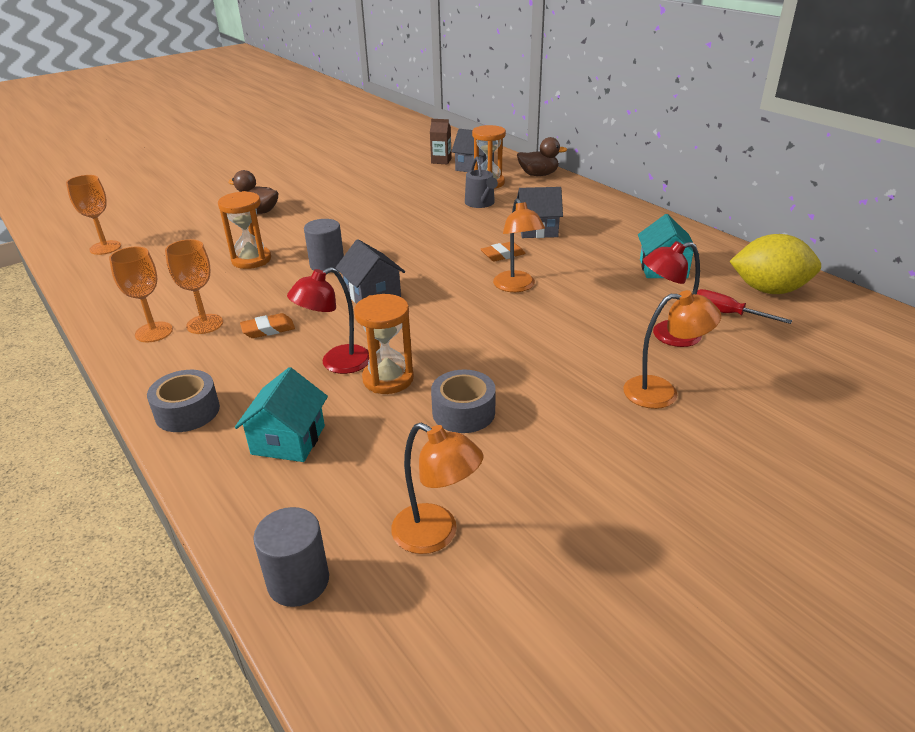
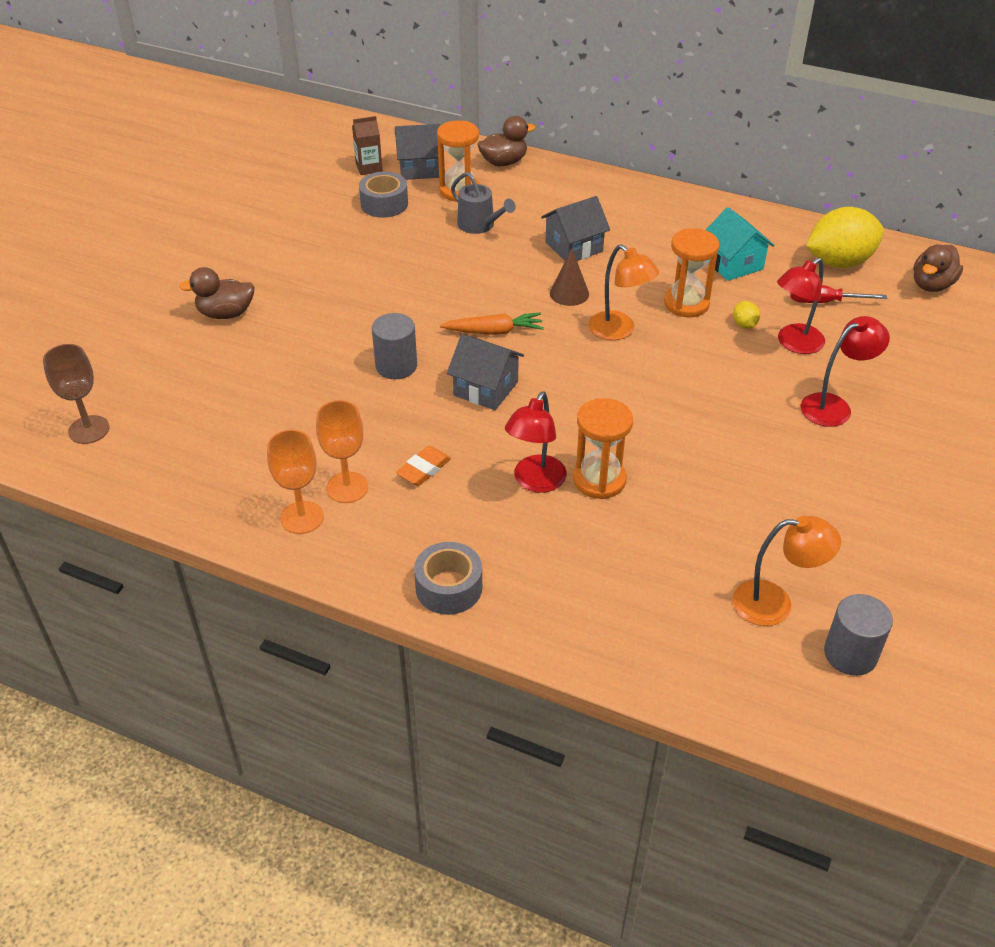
camera: 30 degrees left, 10 degrees up
orange goblet [66,175,121,255] -> brown goblet [43,344,109,444]
orange hourglass [218,191,271,269] -> orange hourglass moved to [664,228,719,317]
turquoise house [235,367,328,462] -> none
grey cylinder [253,507,329,607] -> grey cylinder moved to [824,594,893,676]
grey tape [431,370,496,433] -> grey tape moved to [359,172,408,218]
orange eraser [480,242,526,262] -> brown cone [550,249,589,306]
orange lamp [623,290,721,409] -> red lamp [801,316,890,427]
none -> orange carrot [440,312,544,335]
none -> yellow lemon [733,301,760,328]
none -> brown duck [913,244,963,292]

